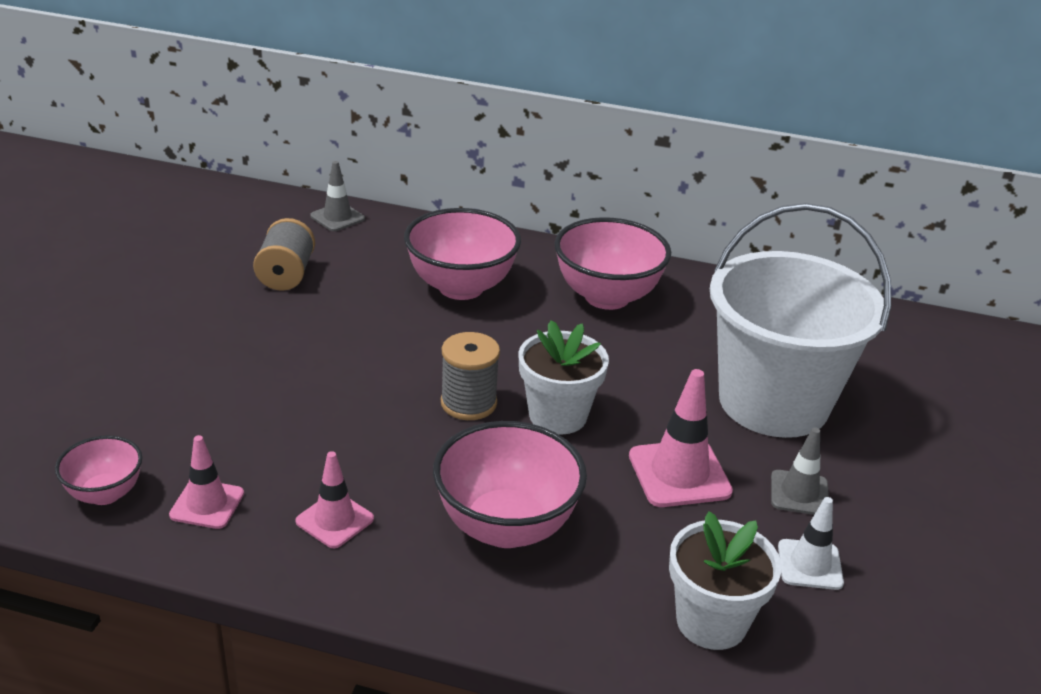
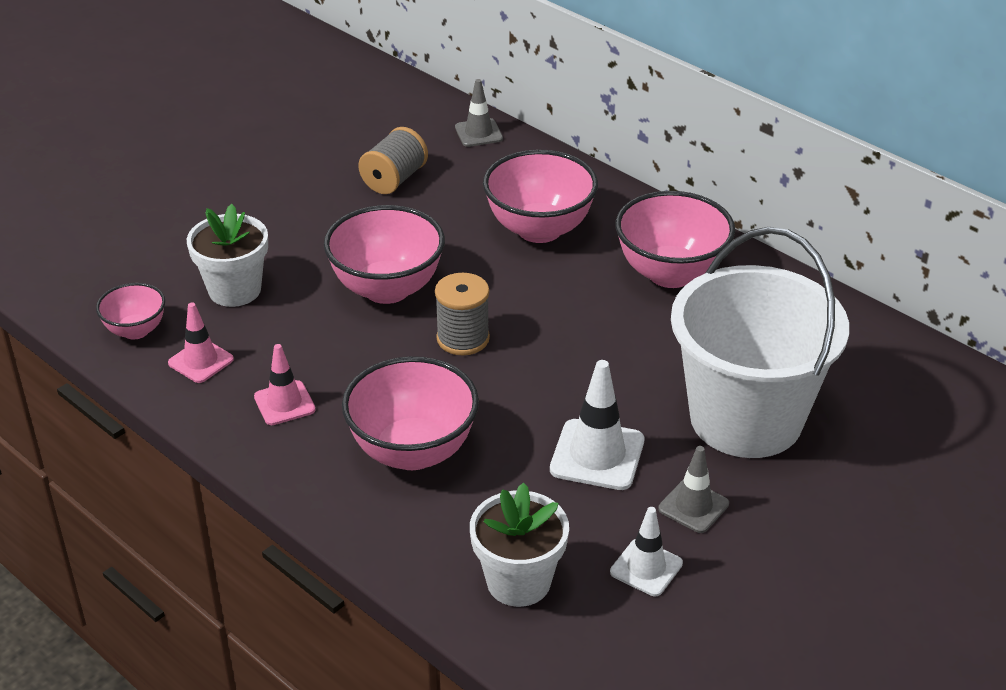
camera: 30 degrees right, 5 degrees up
white flower pot [519,320,609,435] -> white flower pot moved to [187,204,268,307]
pink traffic cone [629,369,733,507] -> white traffic cone [550,360,644,490]
none -> pink bowl [324,205,445,304]

